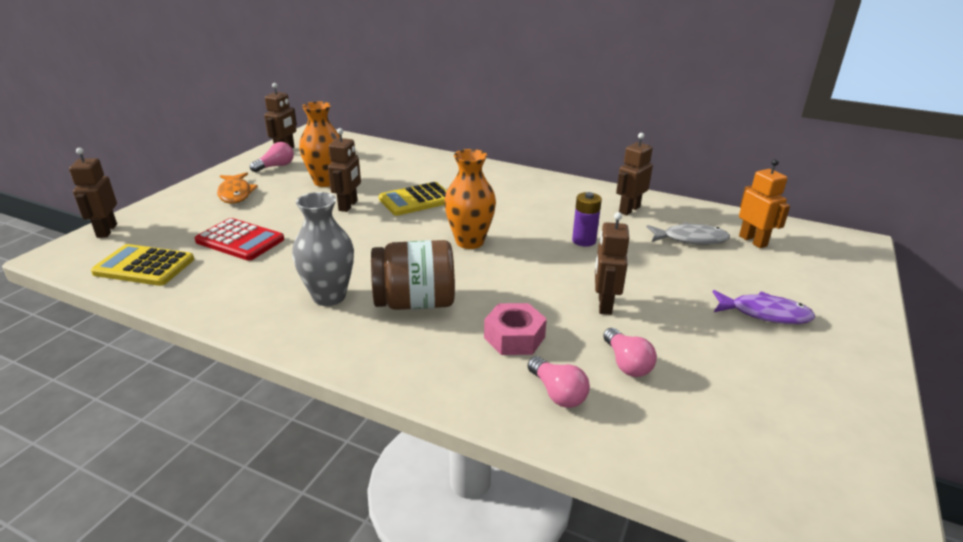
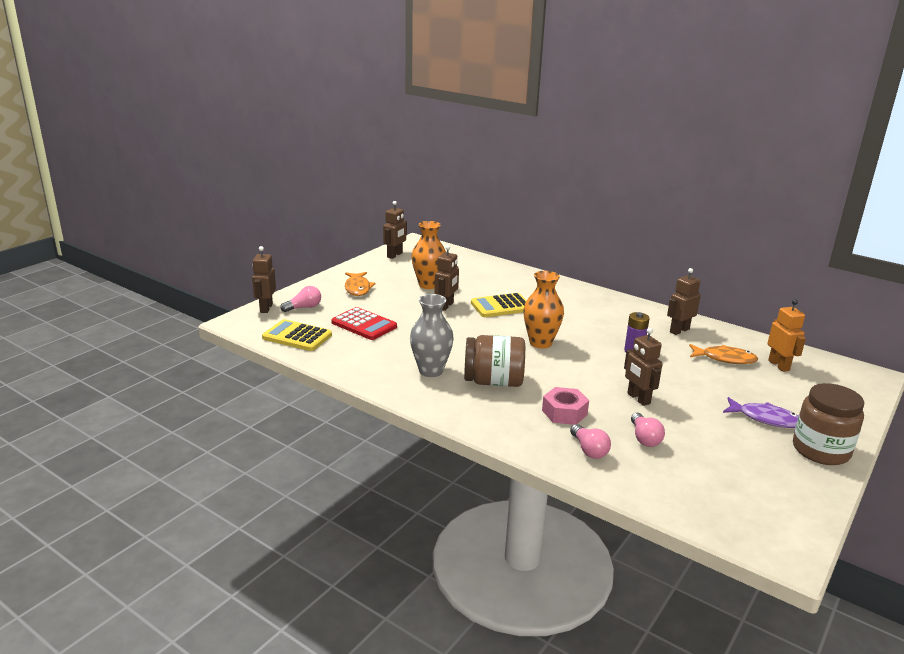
camera: 10 degrees right, 5 degrees down
pink light bulb [250,142,294,172] -> pink light bulb moved to [280,286,321,312]
brown robot [595,212,629,315] -> brown robot turned 45 degrees counterclockwise [624,328,663,406]
grey fish [647,222,730,245] -> orange fish [689,344,758,364]
none -> brown jar [793,383,864,465]

